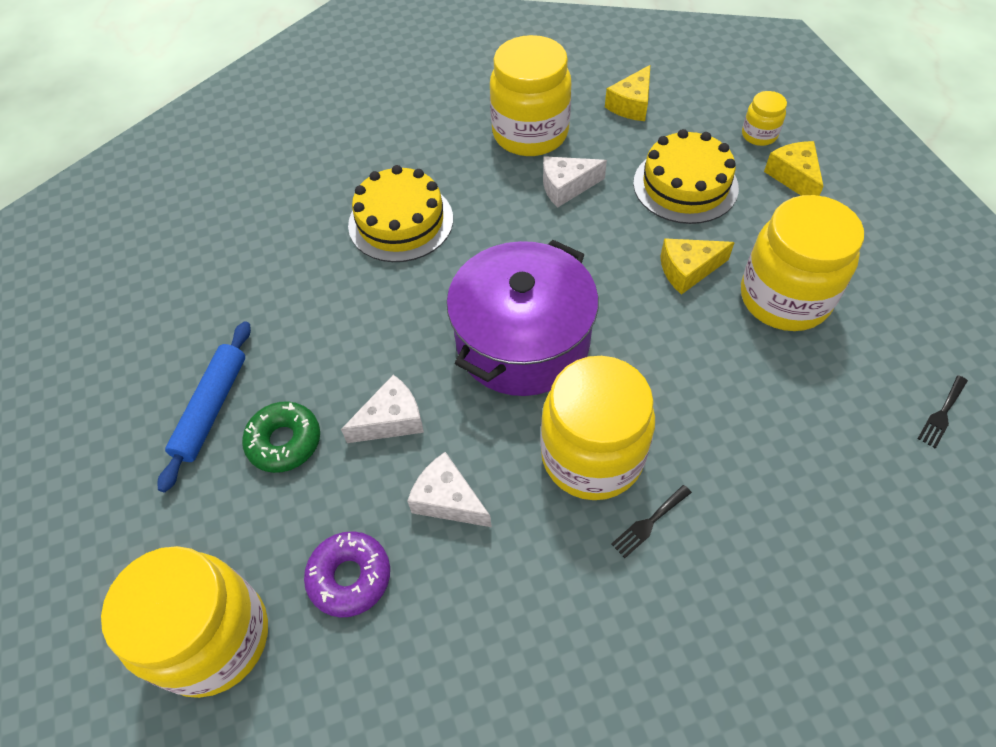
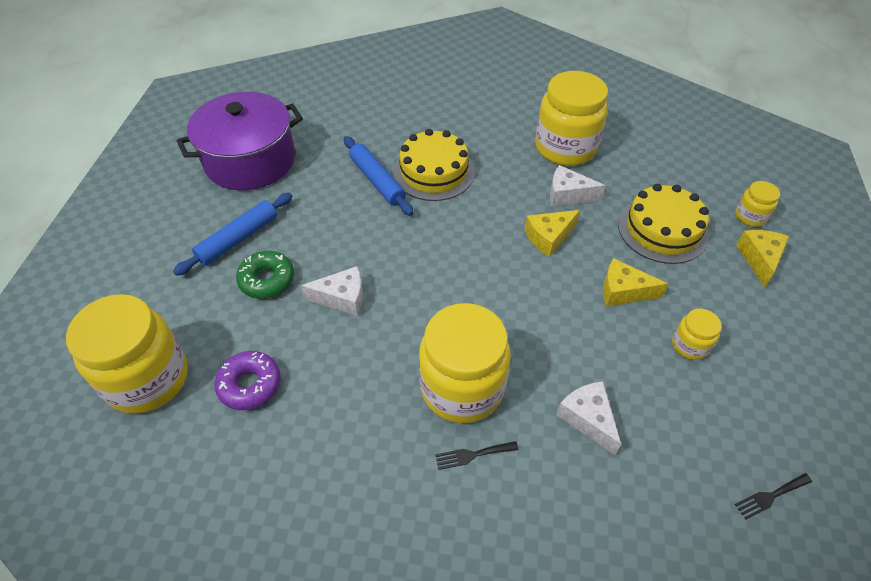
camera: 25 degrees right, 5 degrees down
white cheese [407,452,492,527] -> white cheese moved to [556,381,621,455]
purple pot [447,240,599,396] -> purple pot moved to [177,92,303,190]
yellow cheese [605,65,650,121] -> yellow cheese moved to [525,210,580,257]
yellow jar [741,195,864,331] -> yellow jar [672,309,722,360], size x0.46
none -> blue rolling pin [344,136,414,216]

